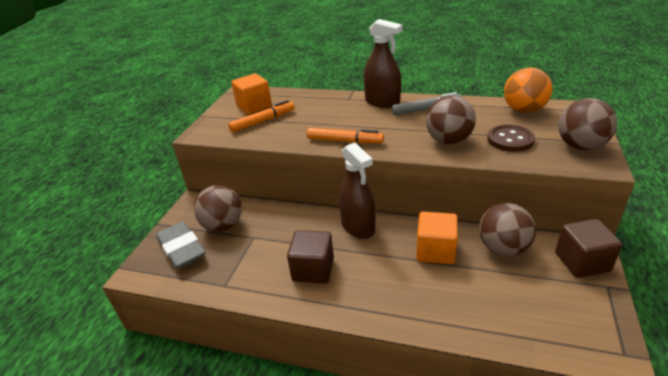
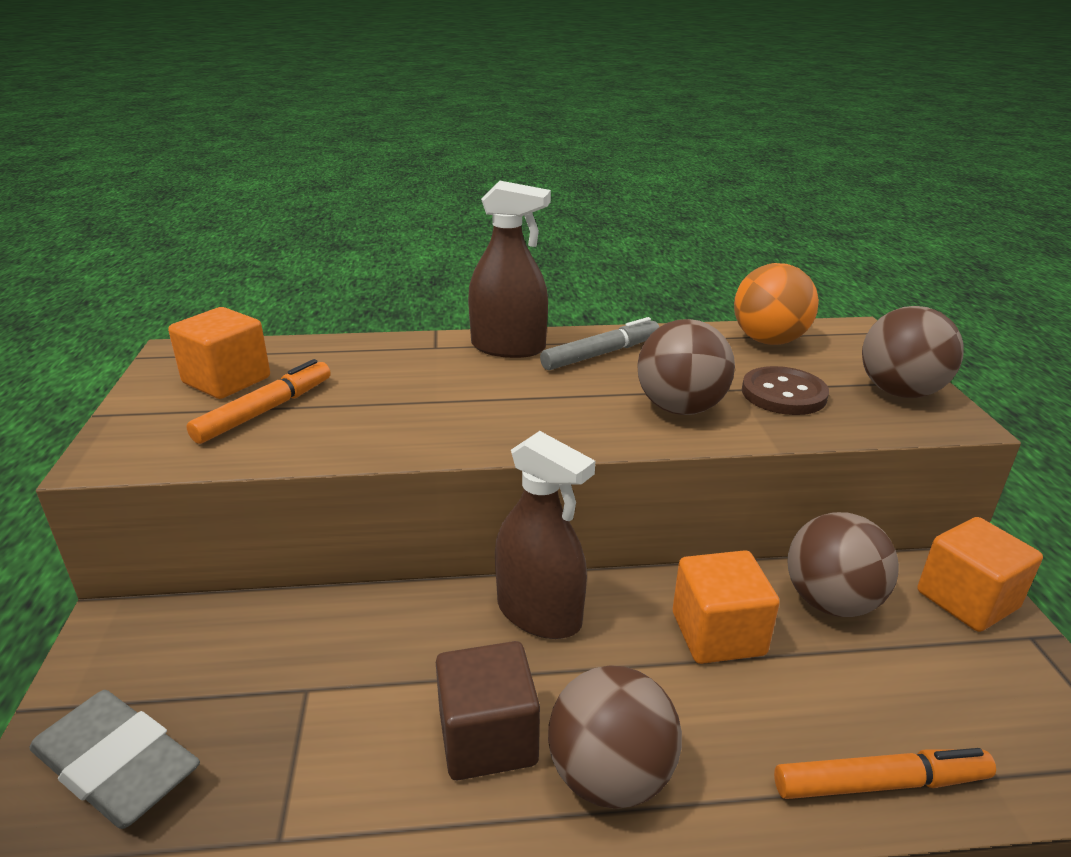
camera: 25 degrees left, 5 degrees down
brown ball [194,185,242,231] -> brown ball moved to [548,665,682,809]
orange marker [307,128,384,143] -> orange marker moved to [774,748,996,799]
brown cube [555,219,622,278] -> orange cube [917,517,1043,632]

